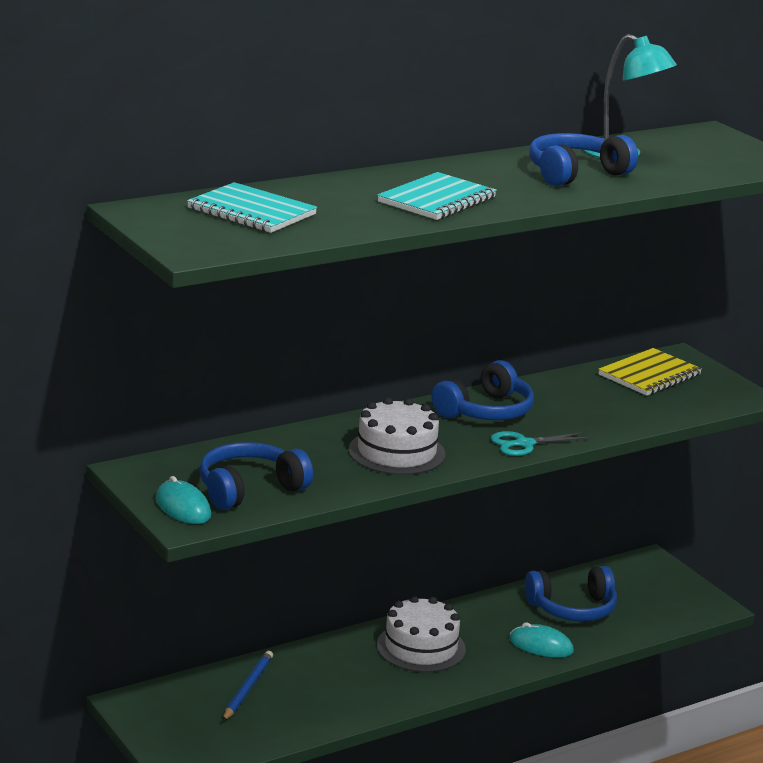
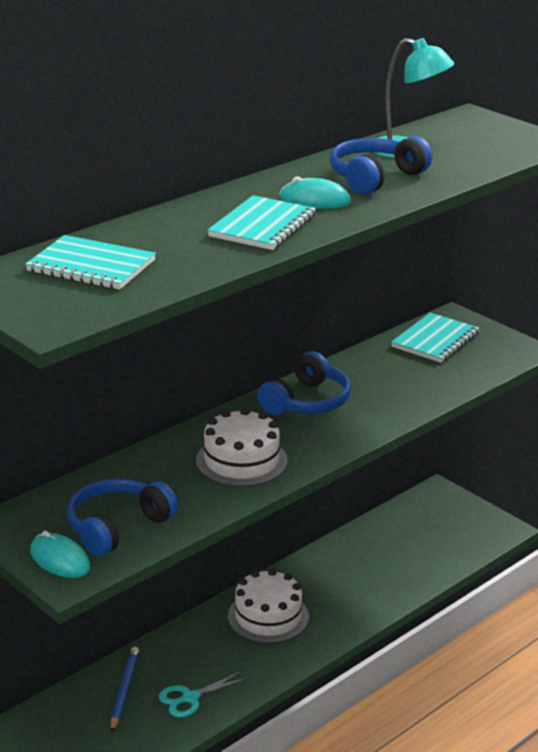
camera: 10 degrees left, 5 degrees up
turquoise scissors [491,431,591,456] -> turquoise scissors moved to [159,671,249,718]
turquoise mouse [509,622,574,658] -> turquoise mouse moved to [280,177,351,209]
blue headphones [525,566,617,621] -> none
yellow notebook [598,348,702,396] -> turquoise notebook [391,313,479,363]

